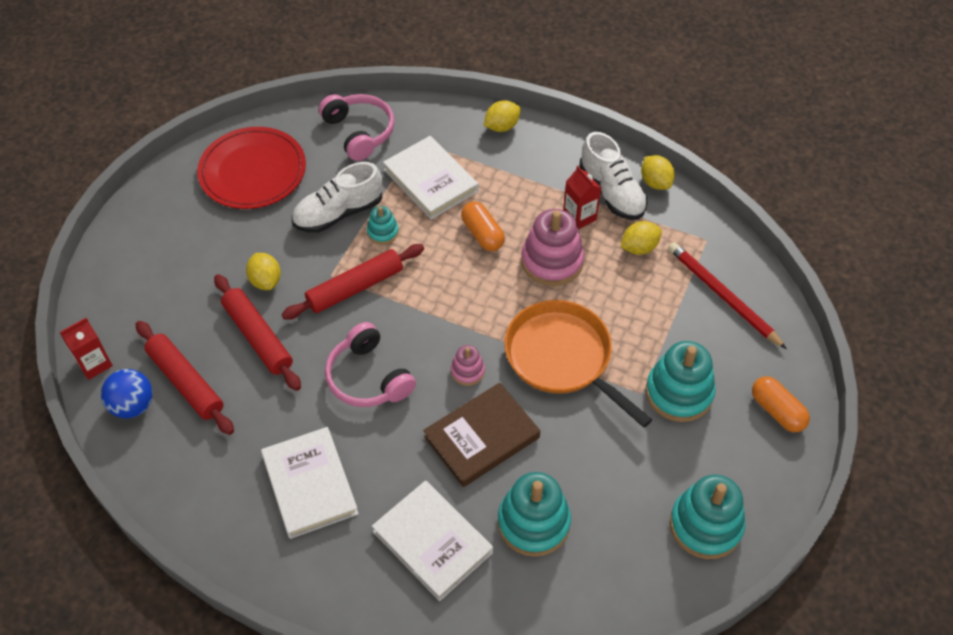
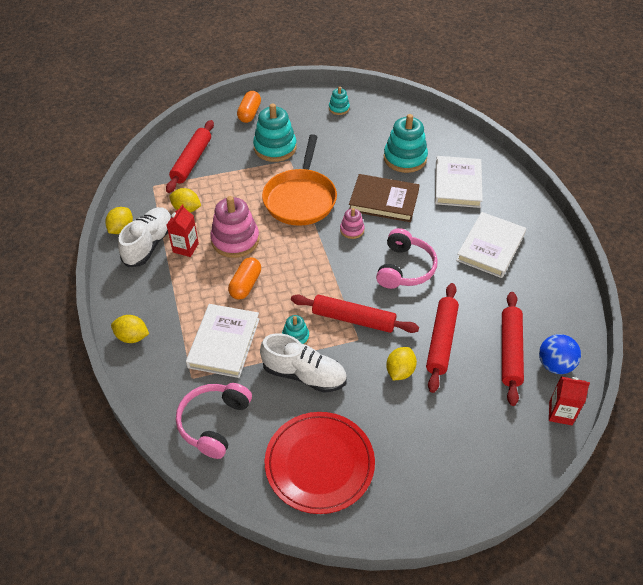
camera: 130 degrees left, 5 degrees down
red pencil [668,242,787,349] -> red rolling pin [166,120,214,193]
turquoise stacking toy [670,474,745,559] -> turquoise stacking toy [329,87,350,115], size x0.51

